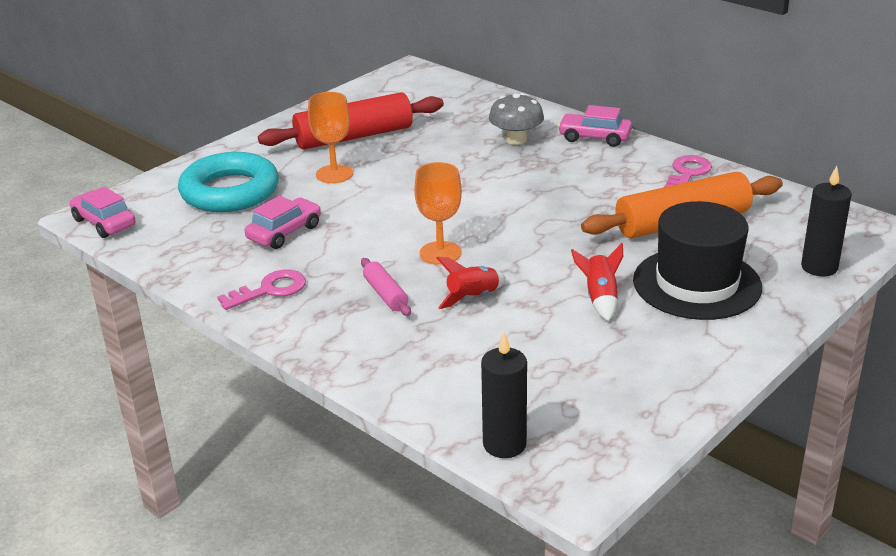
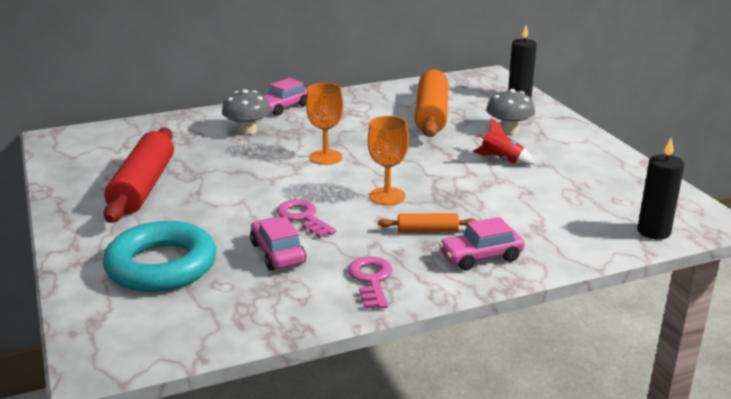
camera: 65 degrees left, 5 degrees down
pink car [70,186,135,238] -> pink car moved to [439,217,525,270]
orange goblet [308,92,353,183] -> orange goblet moved to [306,83,344,165]
pink rolling pin [361,258,411,316] -> orange rolling pin [378,213,478,232]
red rocket [437,257,506,309] -> none
black hat [633,201,762,320] -> grey mushroom [486,89,535,134]
pink key [664,155,712,187] -> pink key moved to [277,199,336,238]

